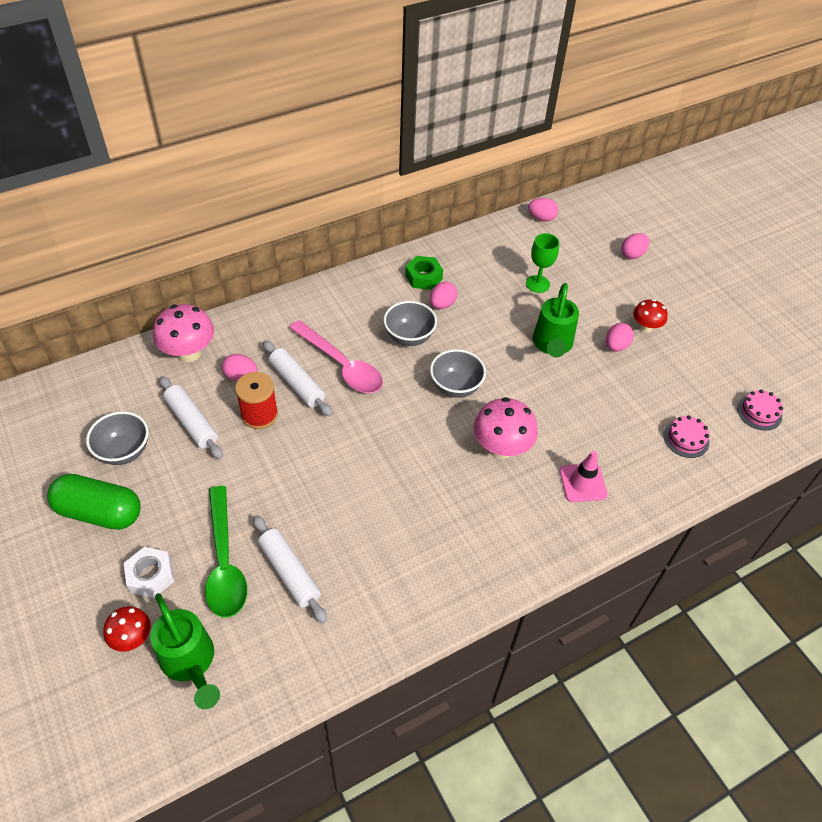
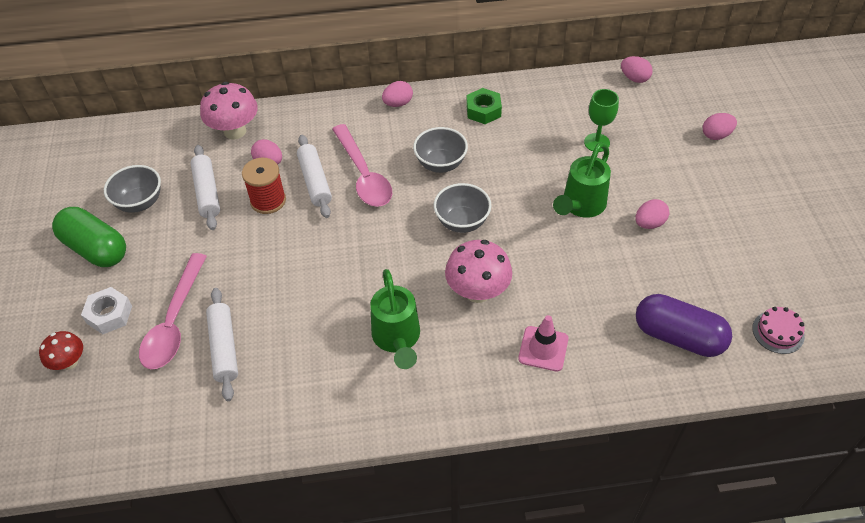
camera: 25 degrees right, 0 degrees up
green watering can [150,593,220,709] -> green watering can moved to [370,269,420,369]
green spoon [205,486,247,617] -> pink spoon [139,253,207,369]
pink egg [430,282,457,309] -> pink egg moved to [382,81,413,107]
red mushroom [633,299,668,333] -> none
pink cake [663,415,709,458] -> purple capsule [636,294,732,357]

